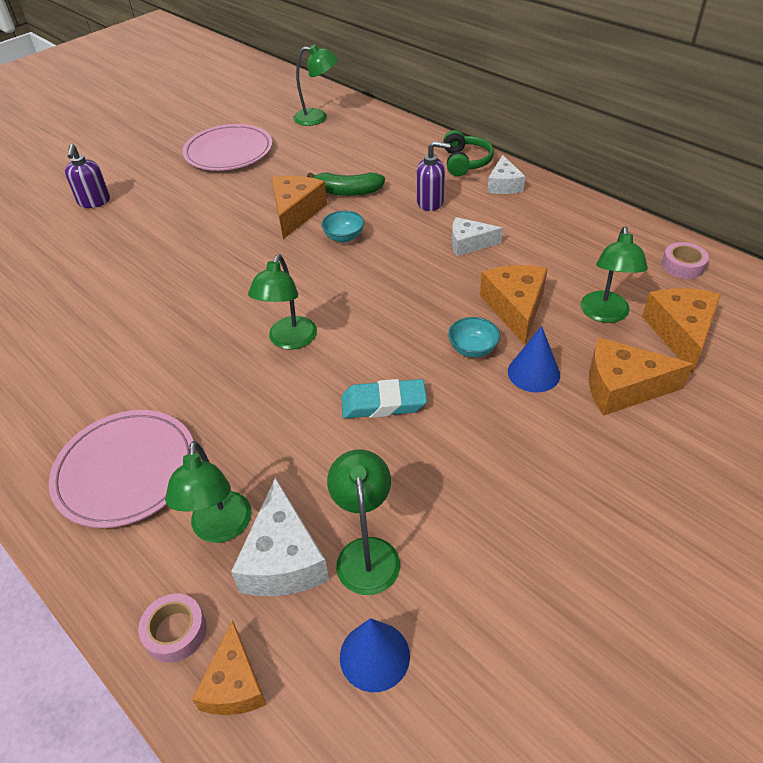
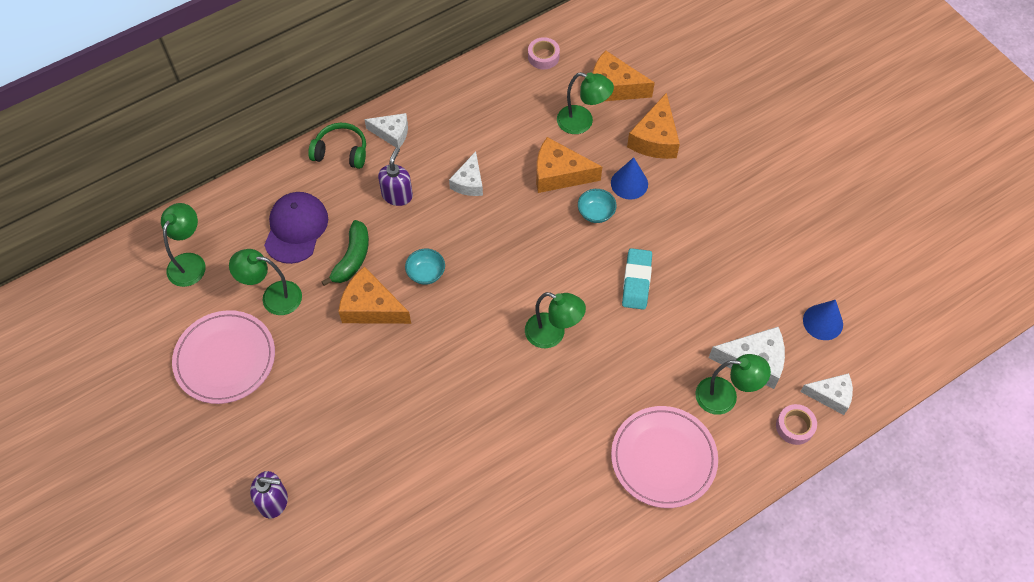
camera: 80 degrees left, 15 degrees up
orange cheese [192,620,267,715] -> white cheese [800,373,853,415]
green lamp [327,450,400,595] -> green lamp moved to [229,249,302,315]
none -> purple cap [264,192,328,264]

